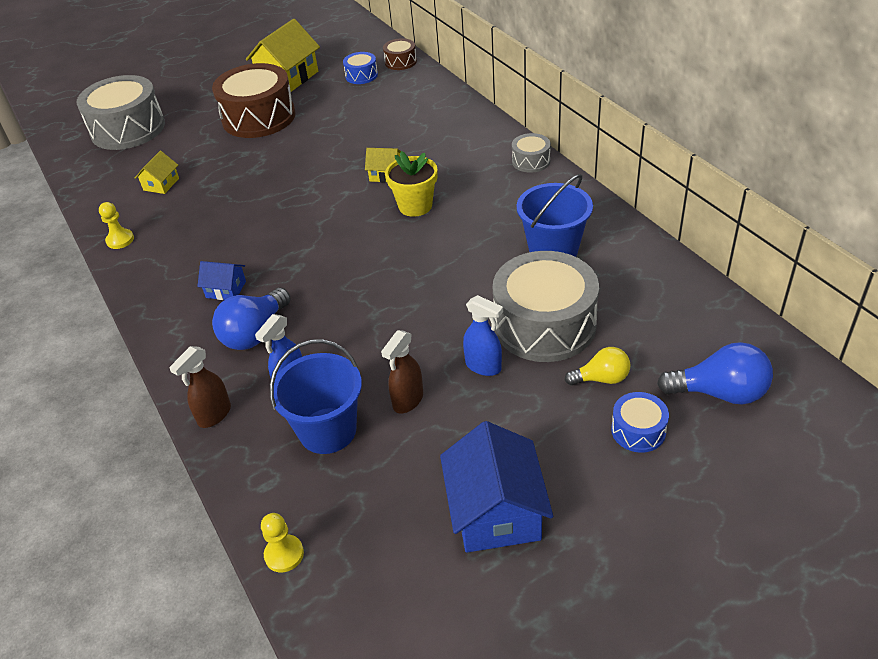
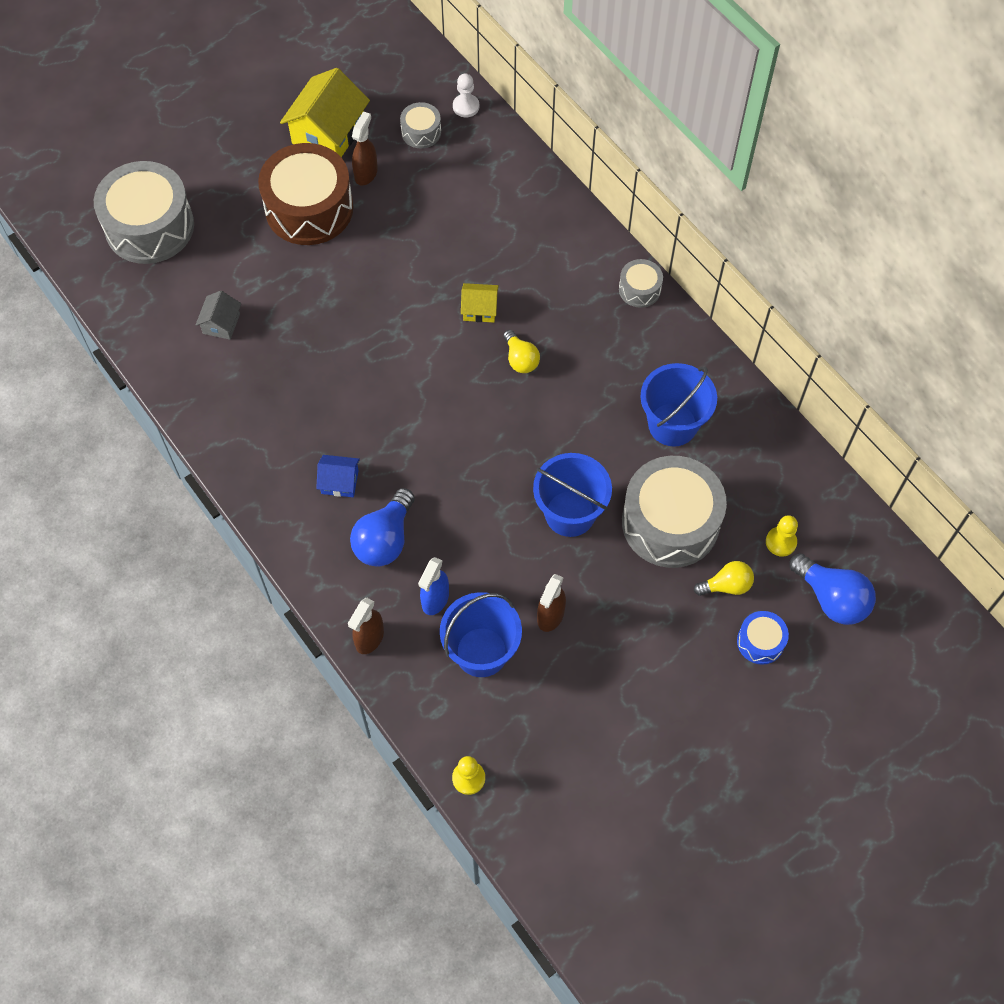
camera: 10 degrees left, 20 degrees up
yellow pawn [99,202,134,249] -> yellow pawn moved to [766,515,798,557]
yellow house [135,151,179,194] -> grey house [196,291,241,340]
blue drum [343,52,378,84] -> grey drum [400,102,441,148]
brown drum [383,38,417,70] -> white pawn [453,73,479,117]
yellow flower pot [385,151,437,217] -> yellow light bulb [503,330,540,373]
blue house [440,421,553,553] -> none
blue spray bottle [463,295,503,376] -> none
blue light bulb [657,342,773,404] -> blue light bulb turned 45 degrees clockwise [789,553,876,625]
none -> brown spray bottle [352,112,378,185]
none -> blue bucket [533,453,612,537]

